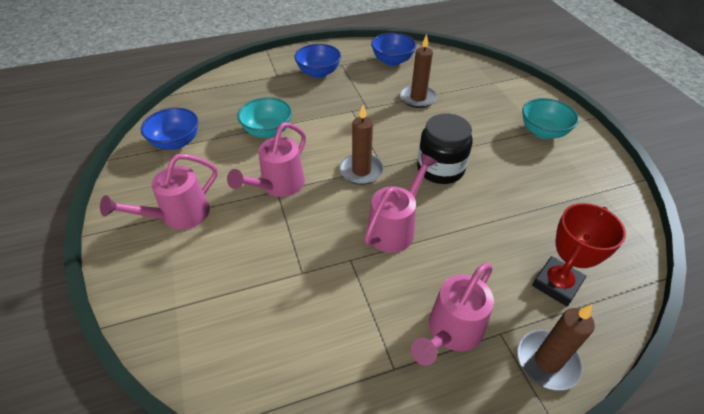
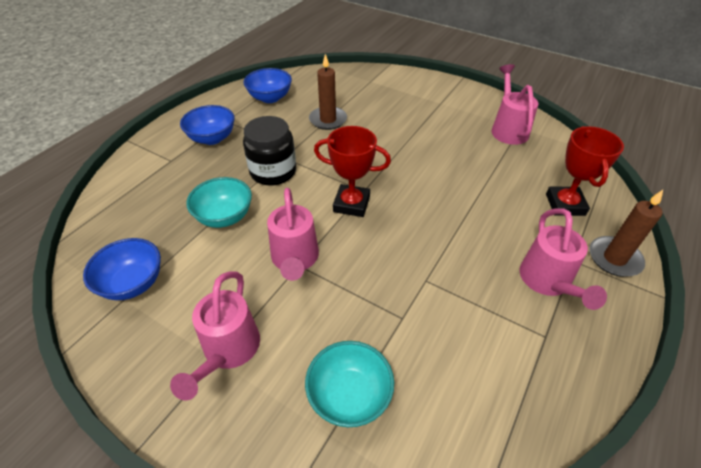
camera: 40 degrees left, 0 degrees up
brown candle [339,105,384,185] -> red trophy [314,126,391,217]
pink watering can [364,153,438,253] -> pink watering can moved to [491,64,538,145]
black jar [417,114,473,184] -> black jar moved to [243,116,296,186]
turquoise bowl [522,98,579,139] -> turquoise bowl moved to [305,341,394,427]

